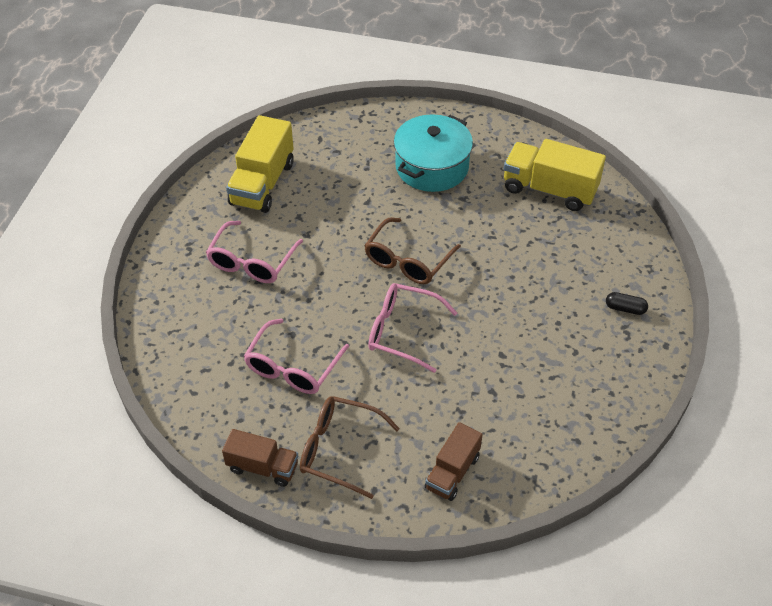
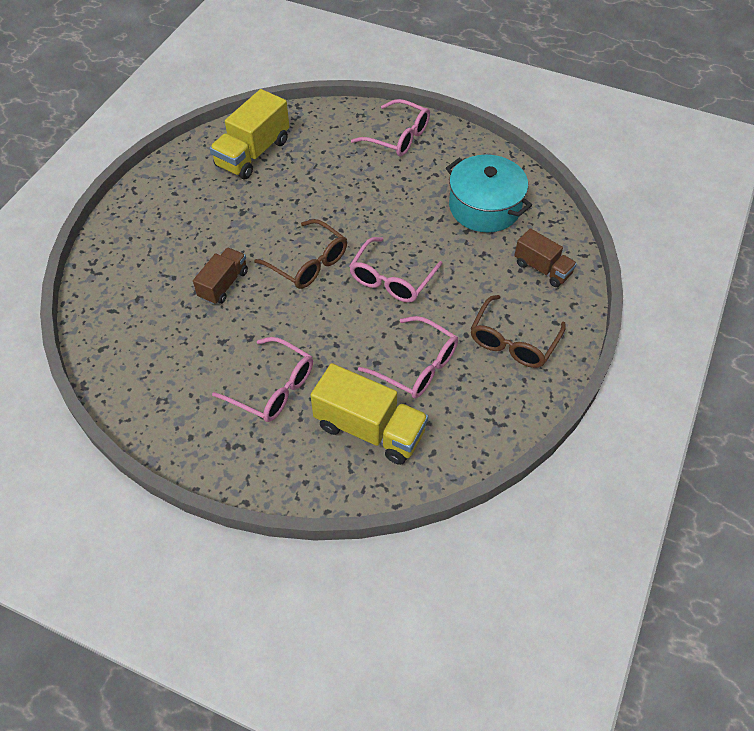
camera: 80 degrees left, 5 degrees up
brown truck [222,429,298,487] -> brown truck moved to [193,247,248,305]
yellow truck [226,115,294,213] -> yellow truck moved to [311,363,428,465]
turquoise pot [394,114,473,192] -> turquoise pot moved to [446,155,532,232]
black capsule [606,292,648,315] -> pink glasses [351,99,430,157]

